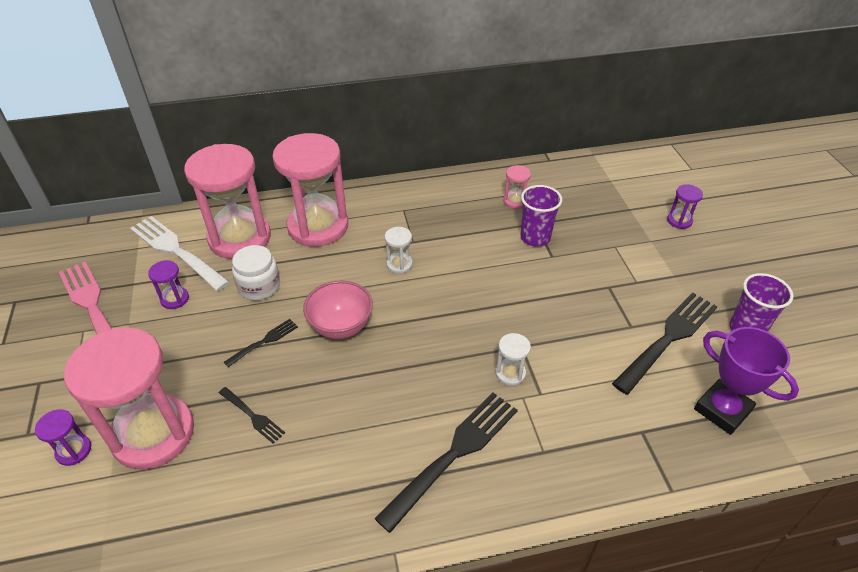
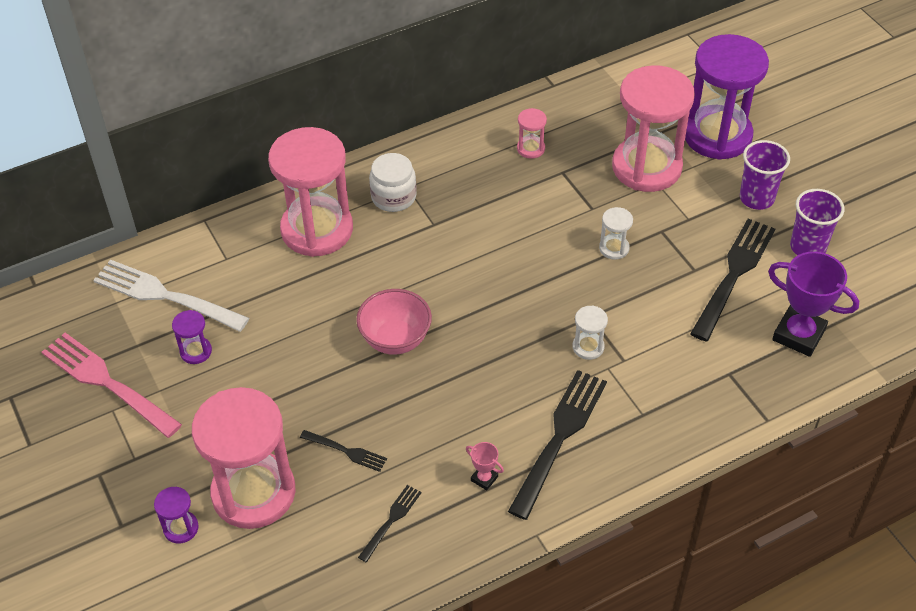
camera: 15 degrees left, 5 degrees up
pink hourglass [184,144,271,259] -> pink hourglass moved to [612,65,695,192]
black fork [224,319,298,367] -> black fork moved to [358,485,421,562]
white jar [232,245,280,301] -> white jar moved to [369,153,417,212]
white hourglass [385,227,413,274] -> white hourglass moved to [599,207,633,260]
purple cup [520,185,562,247] -> purple cup moved to [740,140,790,210]
purple hourglass [667,184,703,229] -> purple hourglass [685,34,769,160], size x2.44
none -> pink trophy [466,442,504,491]

